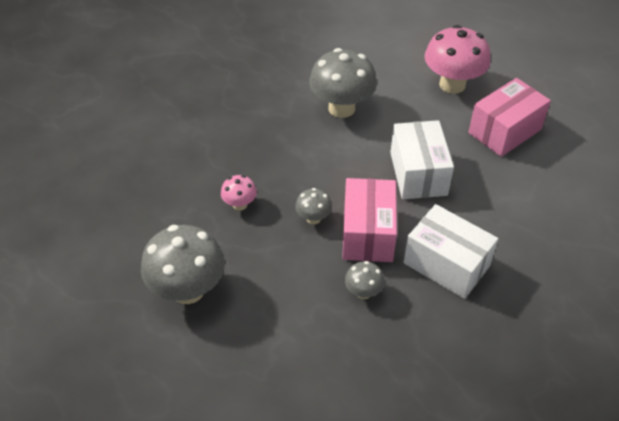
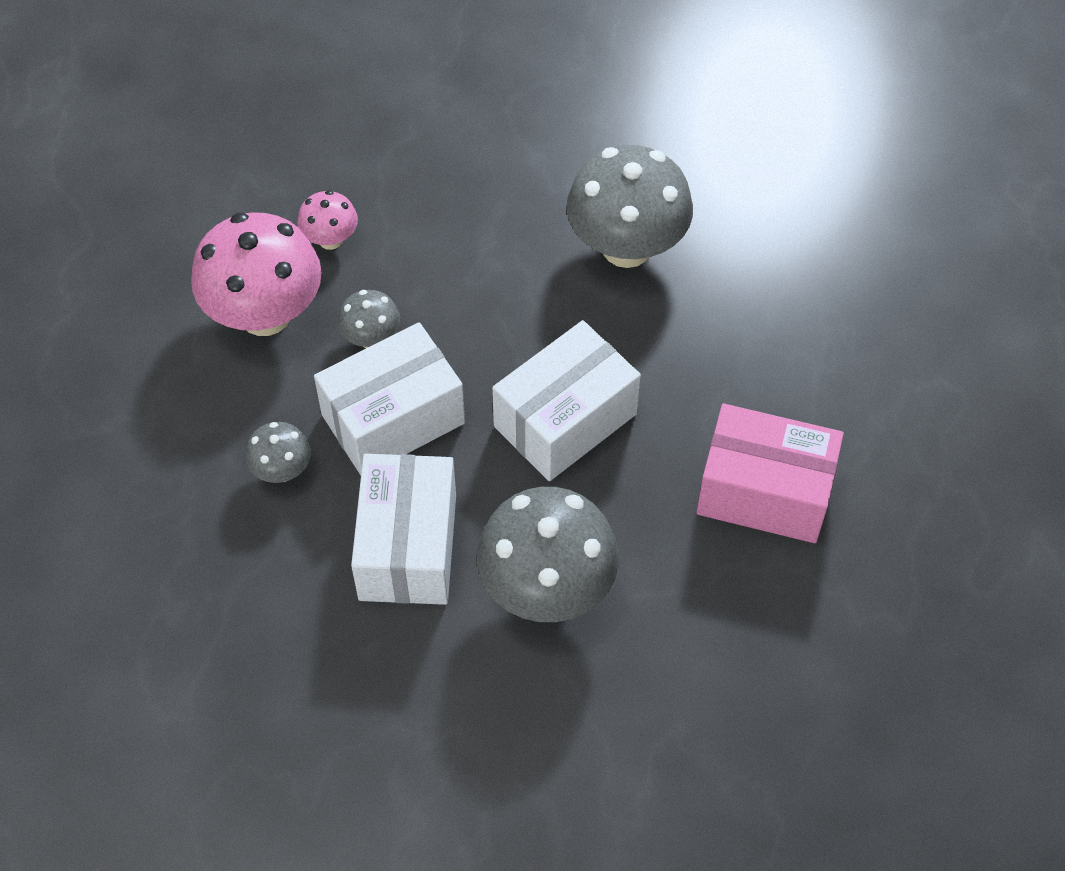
camera: 55 degrees right, 10 degrees up
grey mushroom [141,225,225,304] -> grey mushroom moved to [477,487,619,622]
pink box [342,178,397,262] -> white box [314,322,465,475]
pink mushroom [425,25,491,94] -> pink mushroom moved to [191,212,322,336]

